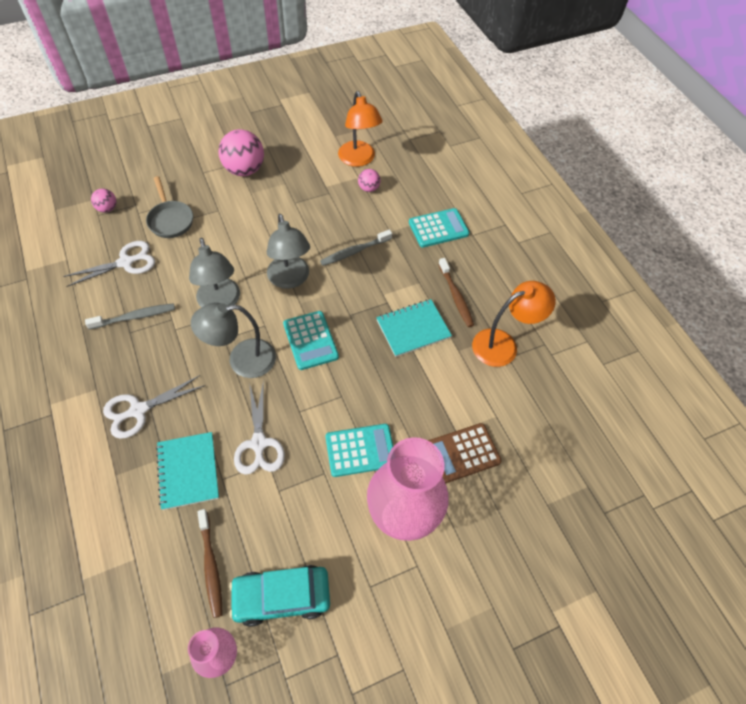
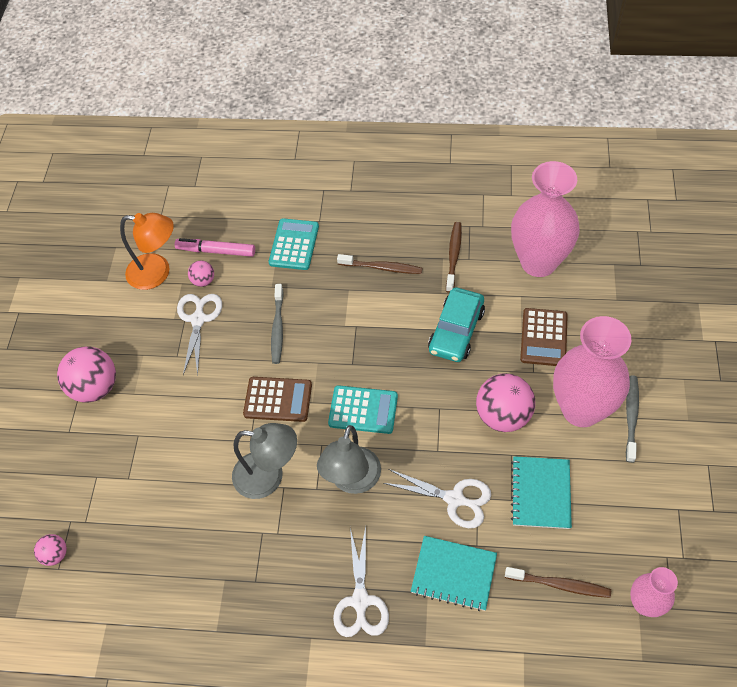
camera: 55 degrees left, 0 degrees up
white scissors [63,241,155,287] -> white scissors moved to [177,294,222,376]
grey toothbrush [85,303,175,329] -> grey toothbrush moved to [626,375,639,463]
grey pan [146,176,193,238] -> none
turquoise car [229,565,330,627] -> turquoise car moved to [428,287,485,362]
grey lamp [267,214,310,289] -> brown calculator [243,377,312,422]
turquoise calculator [325,424,393,477] -> pink ball [476,373,535,432]
turquoise notebook [376,299,452,357] -> turquoise notebook moved to [511,456,572,529]
orange lamp [472,281,556,367] -> brown toothbrush [446,222,462,293]
none -> pink marker [175,238,255,257]
none -> pink vase [511,161,580,277]

